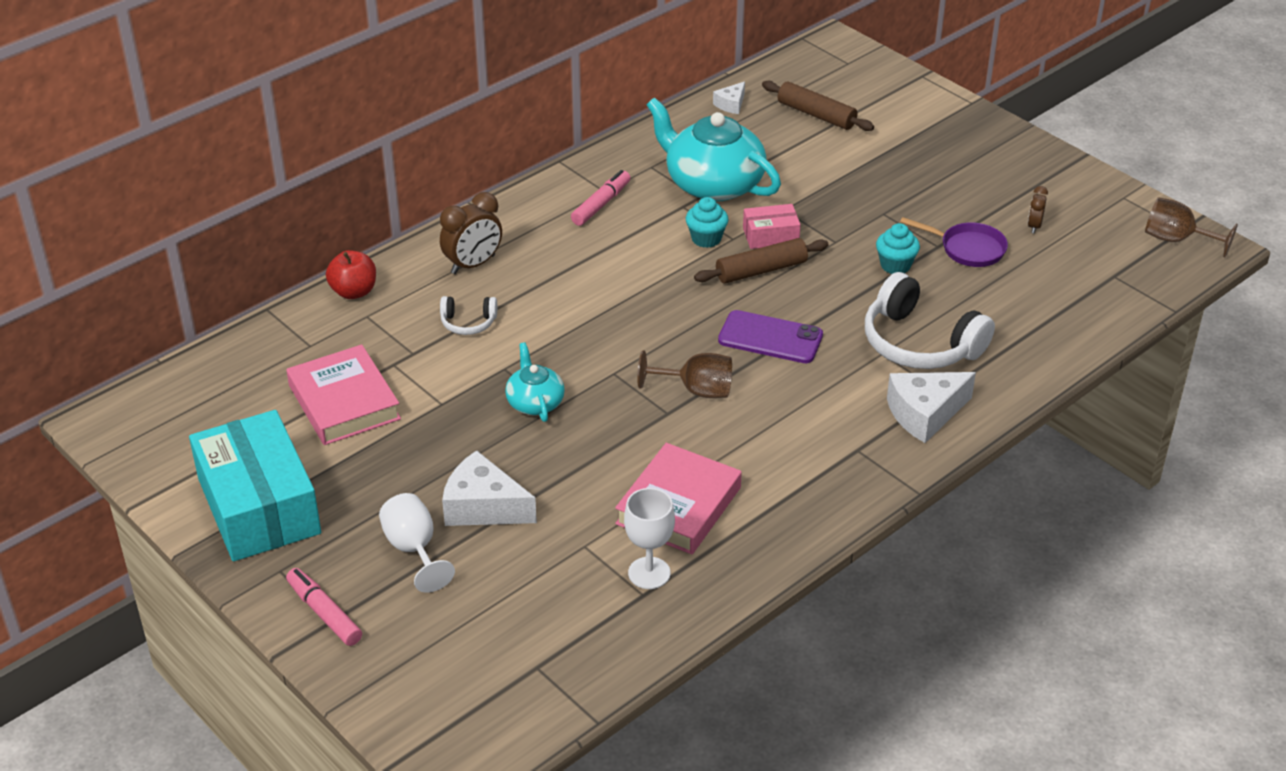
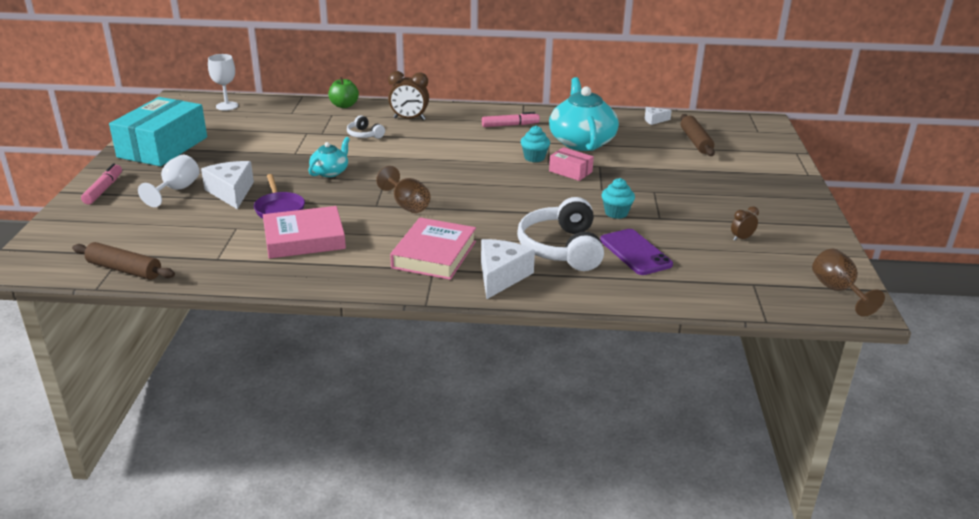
camera: 45 degrees right, 10 degrees down
pink book [286,345,401,445] -> pink book moved to [390,217,476,280]
red apple [326,250,376,299] -> green apple [328,77,359,108]
white goblet [624,488,675,589] -> white goblet moved to [208,54,238,111]
brown rolling pin [694,238,829,284] -> brown rolling pin moved to [72,242,175,280]
purple phone [718,310,823,363] -> purple phone moved to [600,229,673,275]
white cheese [887,372,976,443] -> white cheese turned 90 degrees clockwise [481,239,535,299]
purple pan [900,217,1008,267] -> purple pan moved to [254,174,305,218]

